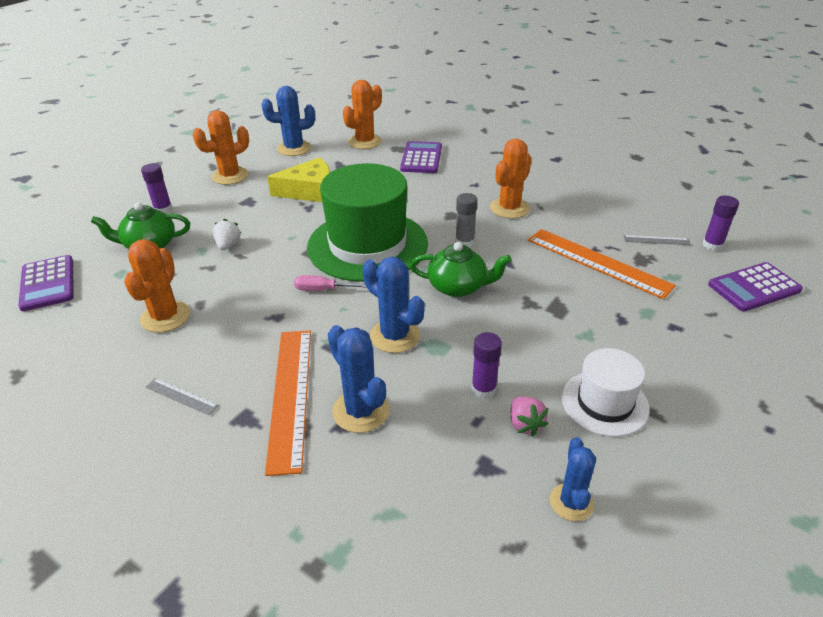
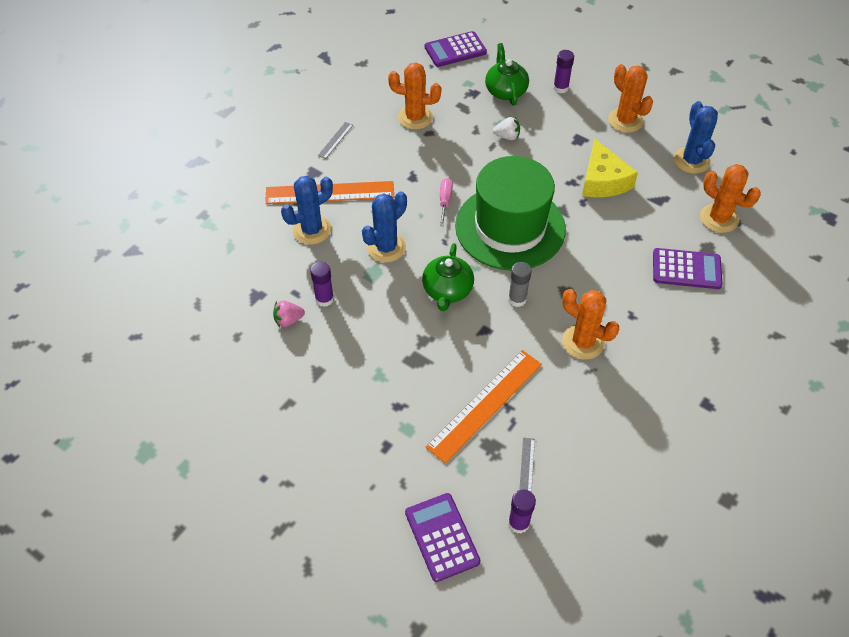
camera: 90 degrees right, 15 degrees up
blue cactus [550,437,596,521] -> none
white hat [562,348,650,437] -> none

